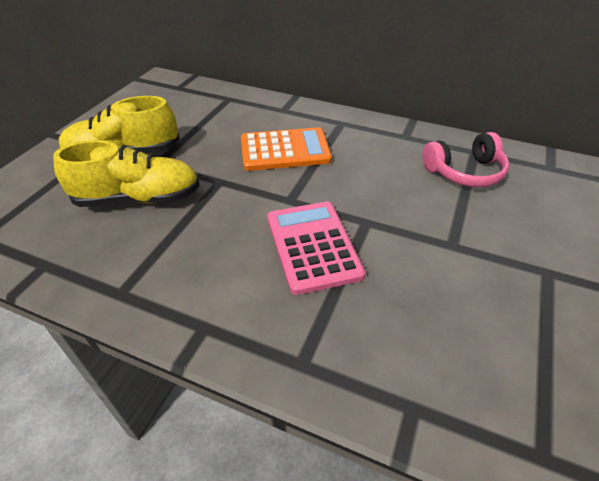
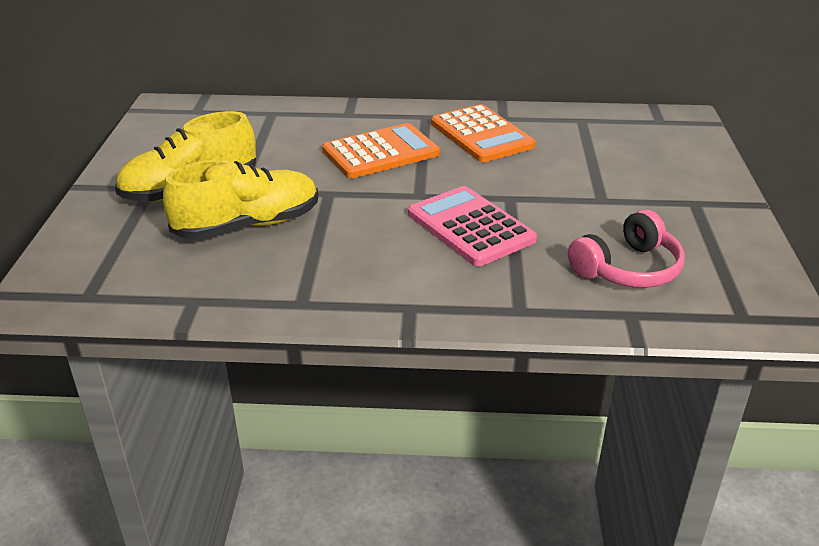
camera: 20 degrees left, 10 degrees down
pink headphones [422,132,509,187] -> pink headphones moved to [568,209,685,288]
none -> orange calculator [431,104,535,162]

